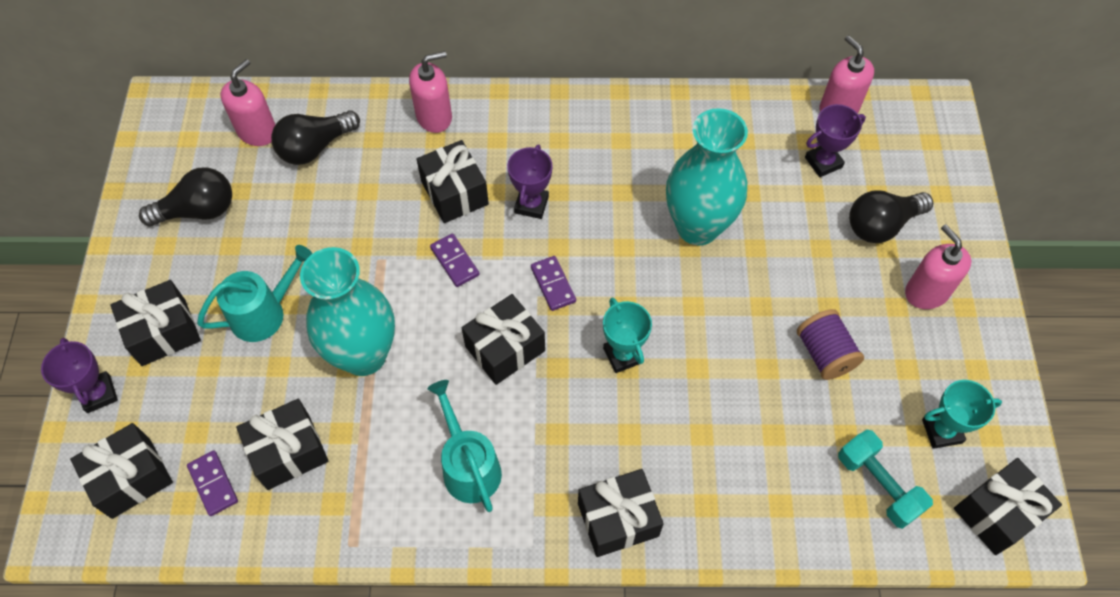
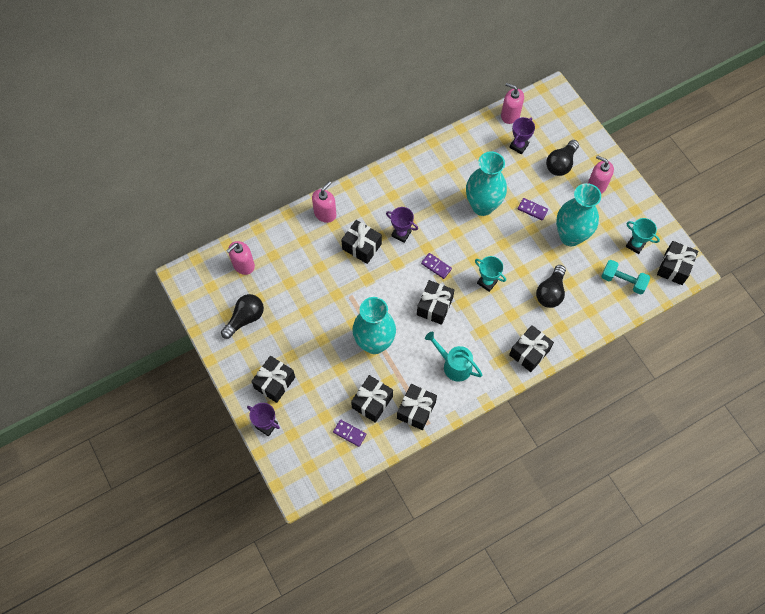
camera: 30 degrees left, 5 degrees up
black gift [70,423,173,519] -> black gift moved to [397,384,437,430]
turquoise watering can [197,245,313,342] -> none
pink soap dispenser [220,59,276,146] -> pink soap dispenser turned 135 degrees counterclockwise [227,241,255,275]
black light bulb [271,110,360,165] -> black light bulb moved to [536,265,566,308]
purple domino [430,233,480,287] -> purple domino moved to [518,198,548,221]
purple trophy [507,145,553,219] -> purple trophy turned 45 degrees counterclockwise [386,207,418,243]
purple spool [797,309,864,380] -> turquoise vase [556,183,601,246]
turquoise trophy [922,380,1002,449] -> turquoise trophy turned 75 degrees clockwise [626,218,660,254]

